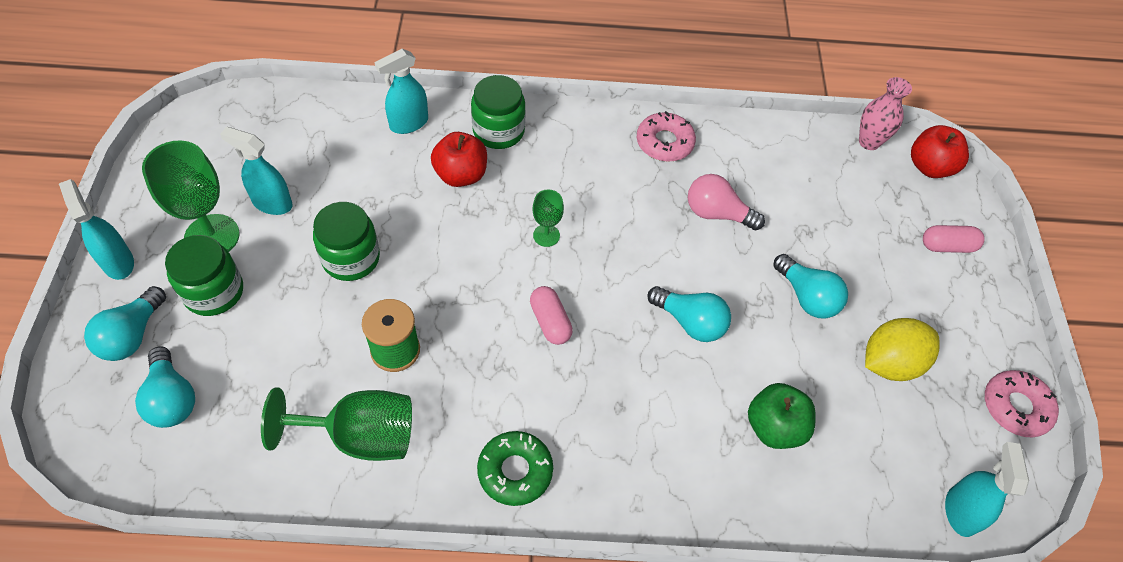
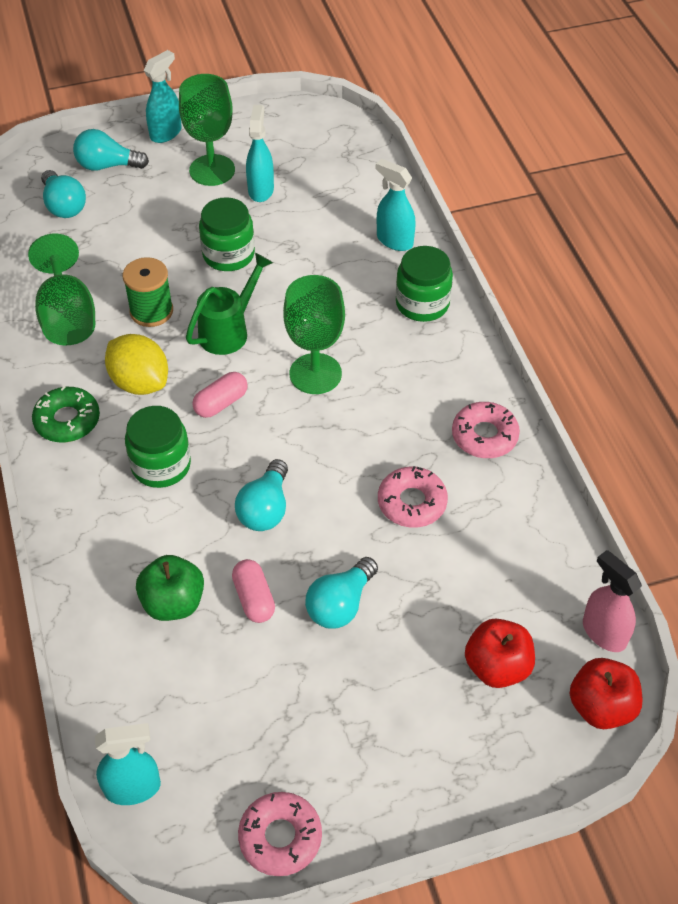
camera: 75 degrees right, 5 degrees down
turquoise light bulb [135,346,195,428] -> turquoise light bulb turned 75 degrees counterclockwise [41,170,86,218]
green jar [165,235,243,316] -> green jar moved to [125,406,191,488]
red apple [431,132,487,187] -> red apple moved to [465,618,535,688]
green goblet [532,190,564,247] -> green goblet [283,275,345,394], size x1.93
pink light bulb [688,174,765,230] -> pink donut [378,466,448,528]
pink vase [859,77,912,150] -> pink spray bottle [583,550,642,652]
yellow lemon [865,318,940,381] -> yellow lemon moved to [105,334,168,395]
pink capsule [923,225,984,253] -> pink capsule moved to [232,559,275,623]
none -> green watering can [186,253,273,355]

